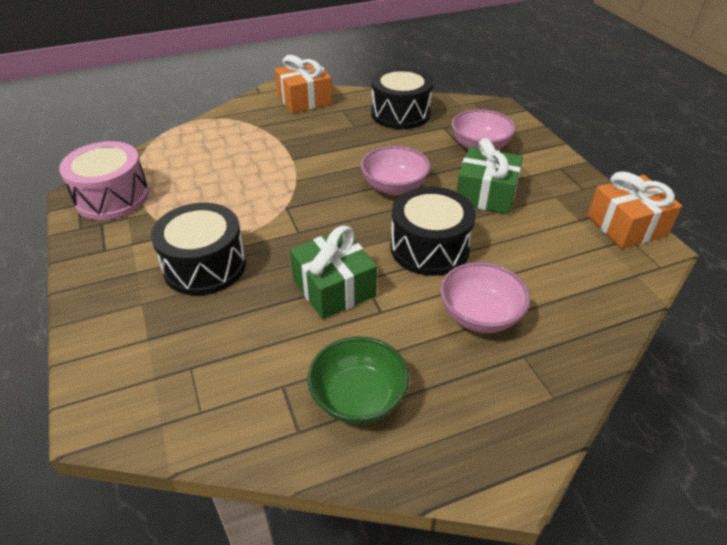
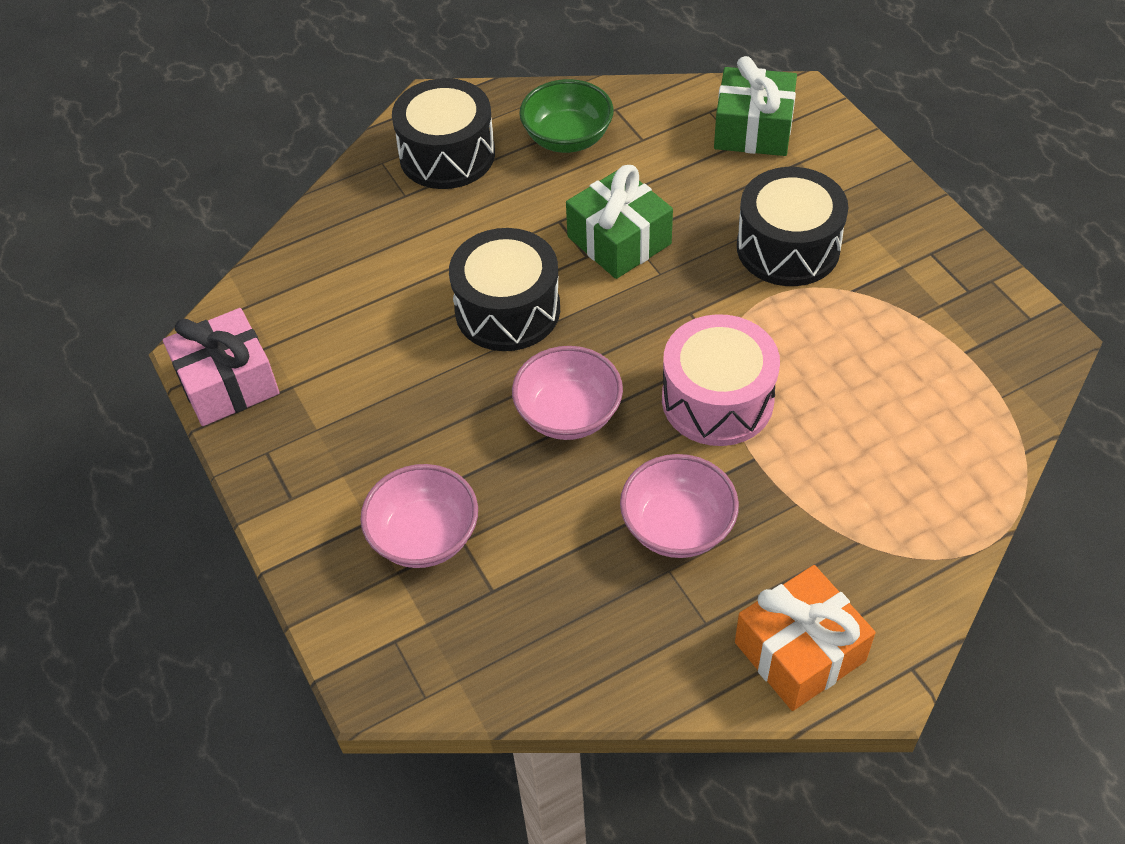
camera: 175 degrees right, 10 degrees up
pink drum [59,141,149,220] -> pink drum moved to [662,314,780,446]
black drum [371,67,433,129] -> black drum moved to [392,78,495,189]
pink bowl [440,262,530,333] -> pink bowl moved to [620,454,739,558]
green gift [456,138,523,214] -> green gift moved to [714,56,797,156]
orange gift [587,171,682,249] -> pink gift [163,308,279,426]

